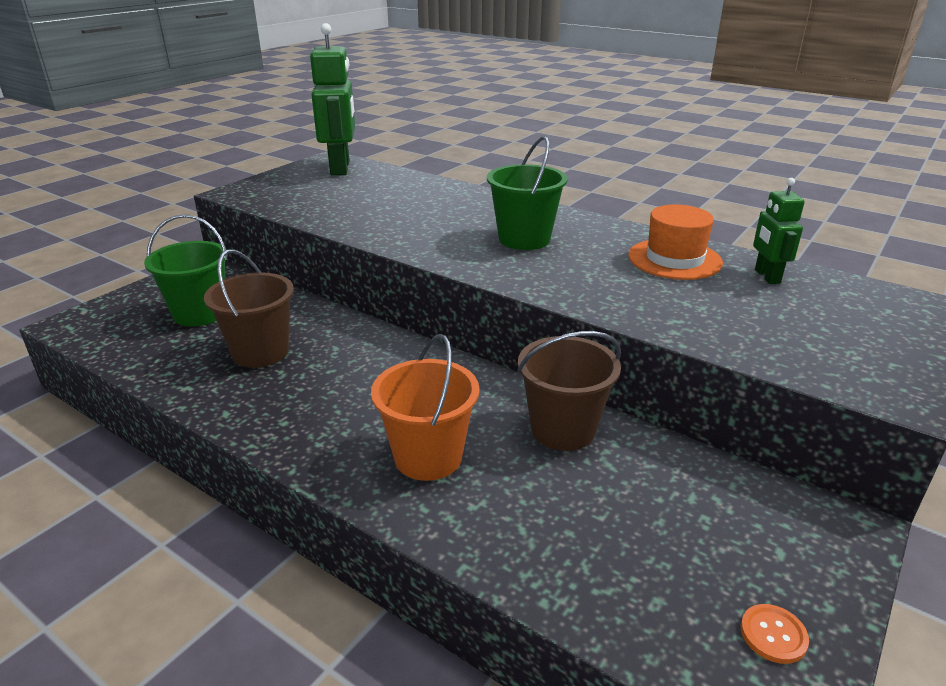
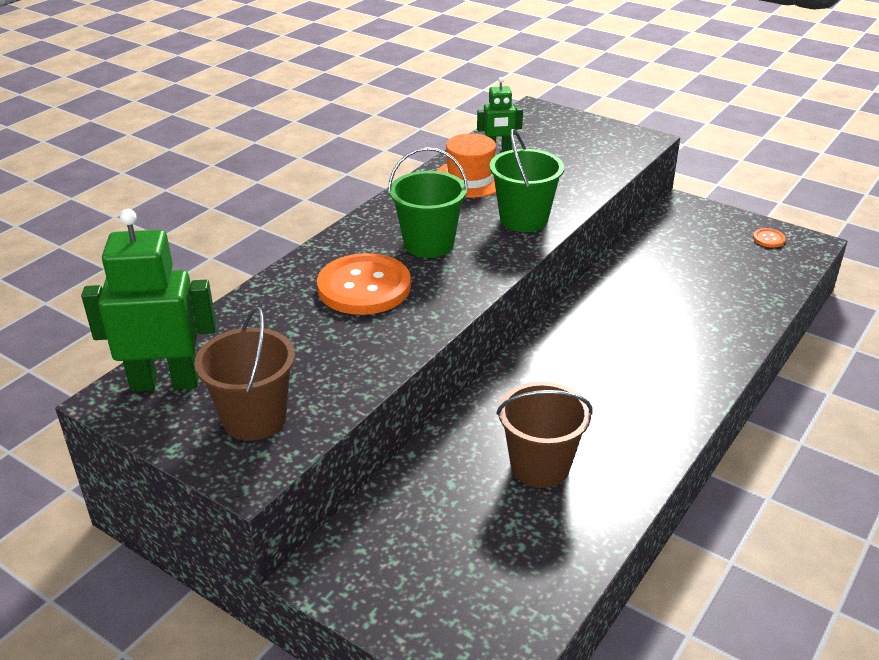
camera: 90 degrees left, 5 degrees up
green bucket [144,214,228,327] -> green bucket moved to [489,129,564,232]
orange bucket [371,334,480,481] -> none
brown bucket [517,331,621,451] -> brown bucket moved to [194,307,295,441]
none -> orange button [317,253,411,315]

